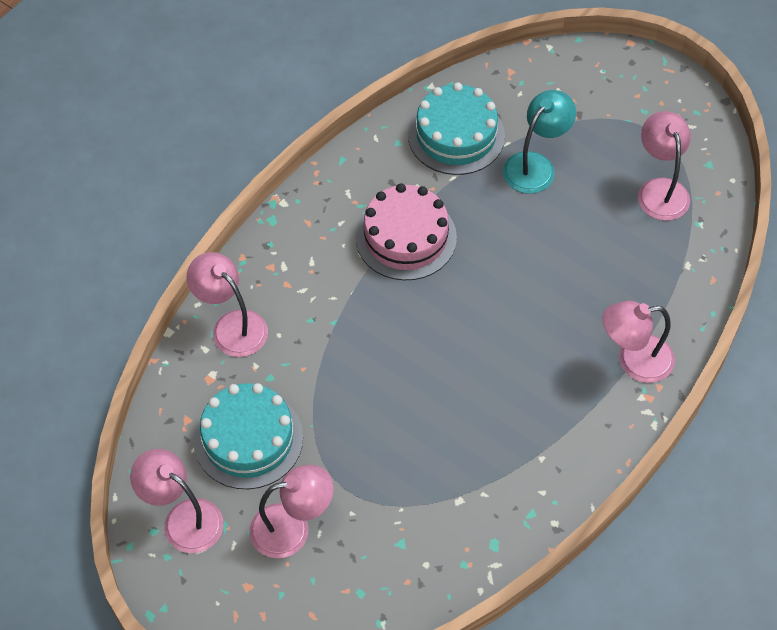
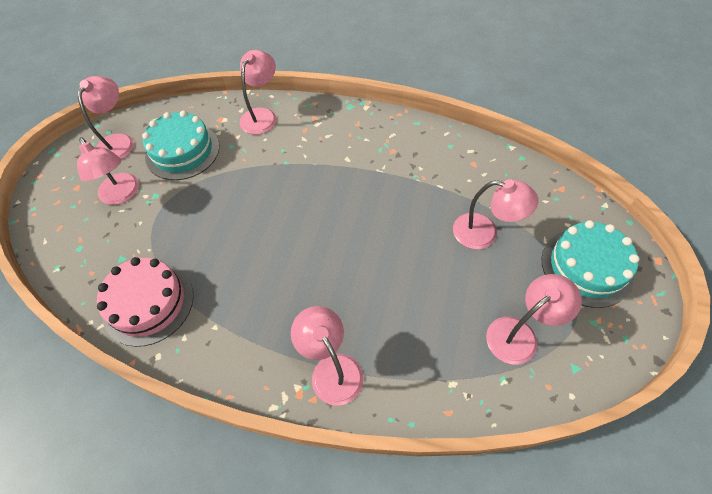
camera: 70 degrees right, 0 degrees up
pink cake [355,183,457,280] -> pink cake moved to [97,257,194,347]
turquoise cake [408,82,505,175] -> turquoise cake moved to [542,220,640,308]
turquoise lamp [503,90,576,194] -> pink lamp [453,179,539,249]

